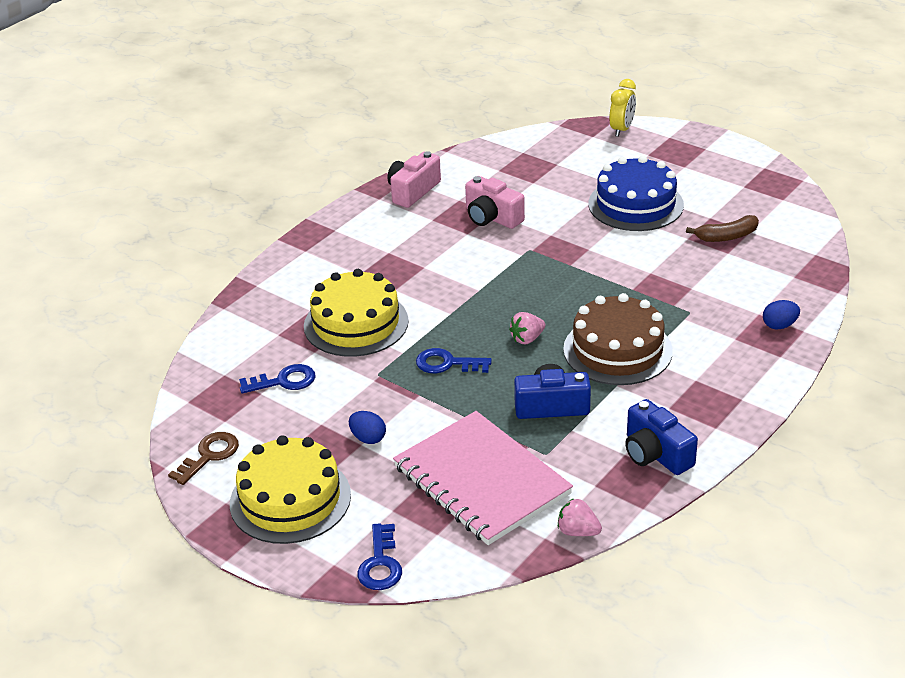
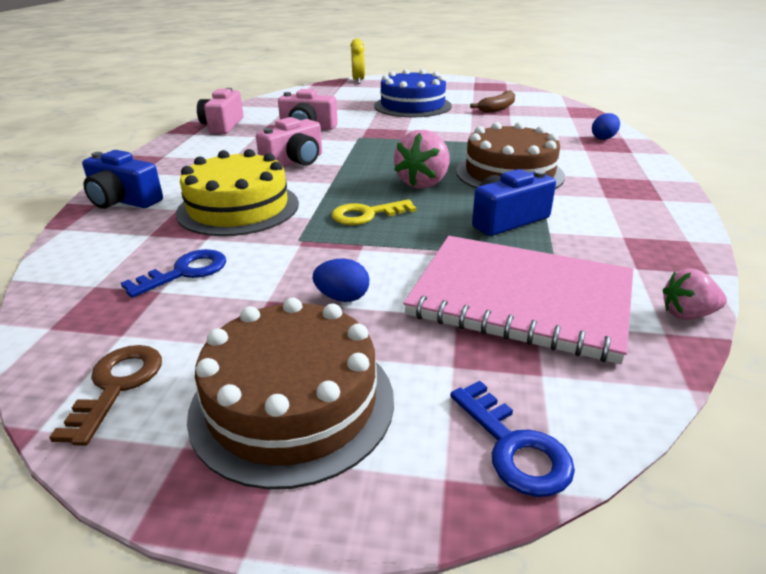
camera: 30 degrees left, 5 degrees down
yellow cake [230,435,351,544] -> brown cake [187,297,394,490]
blue key [416,348,492,373] -> yellow key [331,199,416,225]
pink strawberry [509,312,545,344] -> pink strawberry [394,130,449,189], size x1.66
blue camera [625,399,698,475] -> blue camera moved to [82,150,163,209]
none -> pink camera [256,117,322,167]

